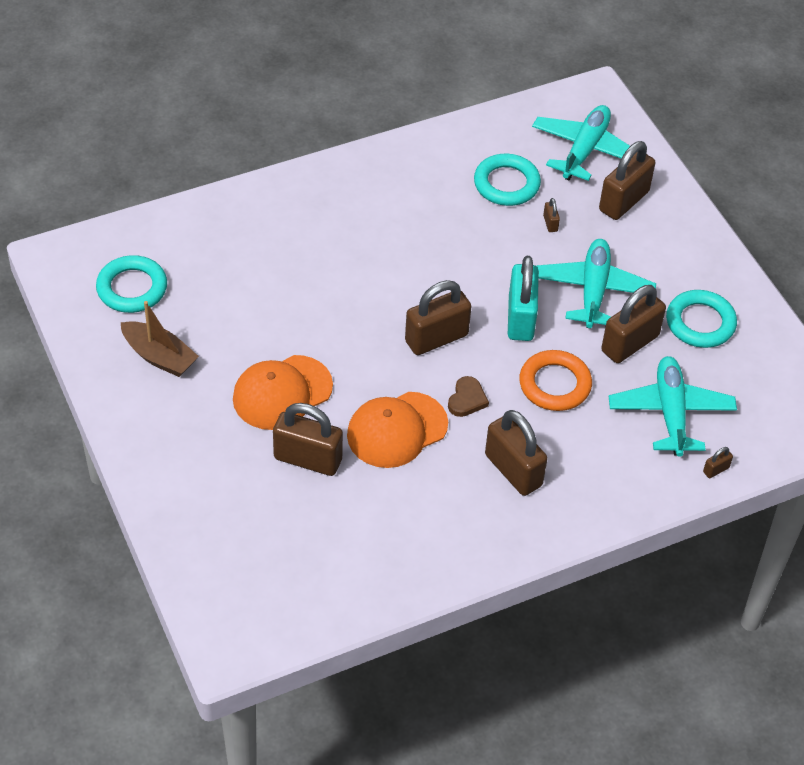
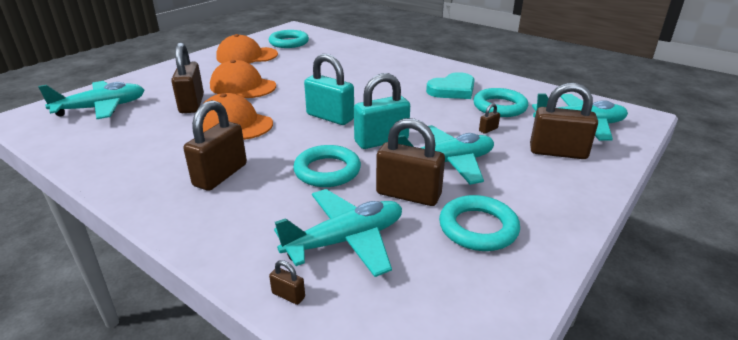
camera: 65 degrees right, 20 degrees down
brown boat [120,301,199,377] -> orange cap [216,34,278,63]
brown padlock [405,280,472,355] -> turquoise padlock [304,54,354,125]
brown heart [448,376,489,417] -> none
orange ring [519,350,592,411] -> turquoise ring [293,145,361,187]
none -> turquoise plane [38,81,144,119]
none -> turquoise heart [426,72,475,99]

